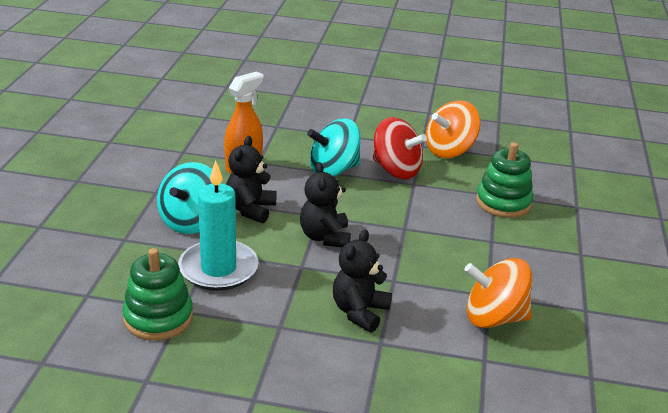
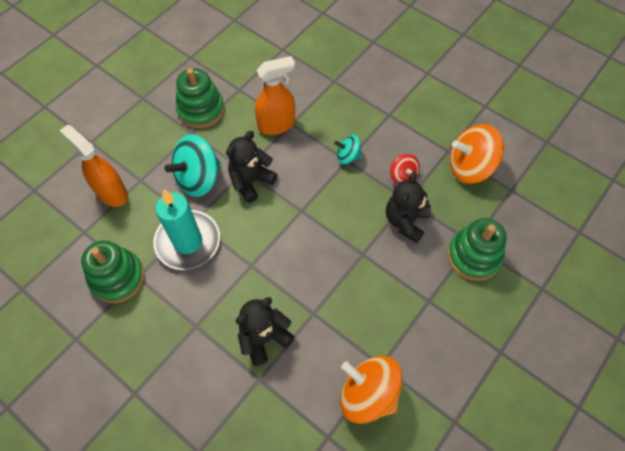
camera: 30 degrees right, 30 degrees up
black teddy bear [300,162,351,248] -> black teddy bear moved to [386,172,431,244]
turquoise spinning top [307,118,360,177] -> turquoise spinning top [334,135,362,164], size x0.53
red spinning top [373,117,427,179] -> red spinning top [390,154,420,184], size x0.53
none -> orange spray bottle [59,125,128,207]
none -> green stacking toy [176,68,224,128]

